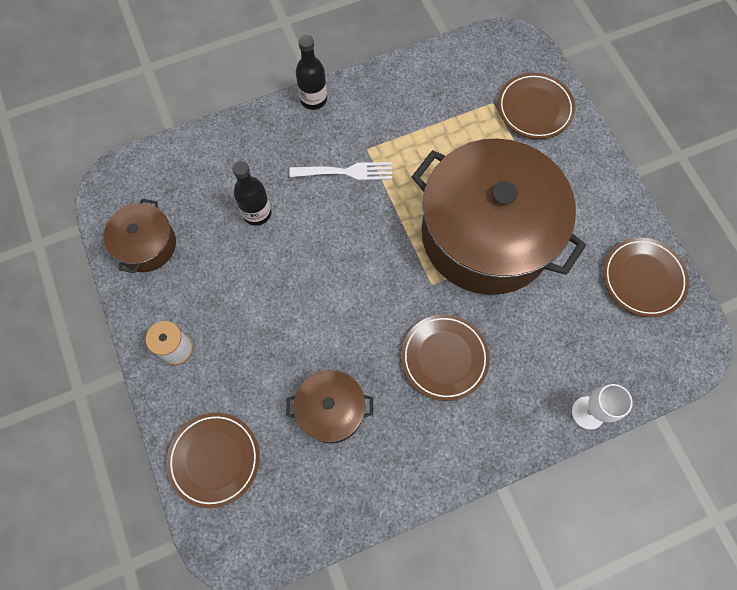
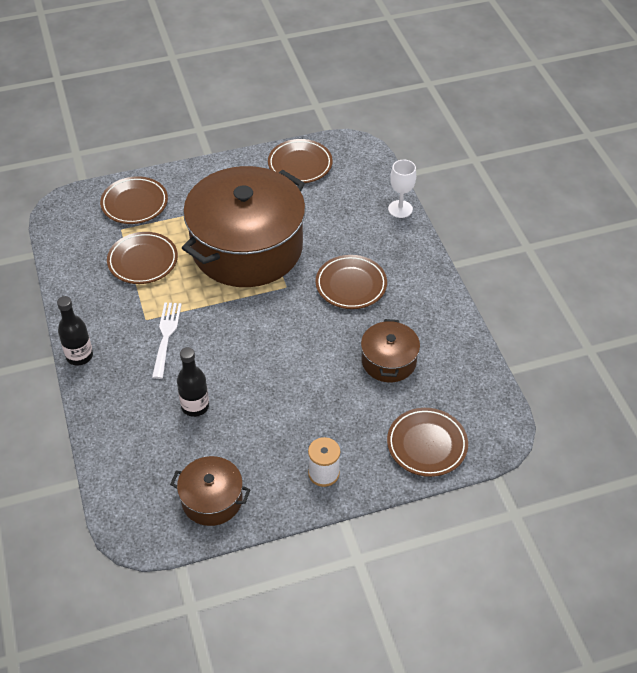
camera: 85 degrees left, 20 degrees down
none -> brown plate [107,232,178,284]

